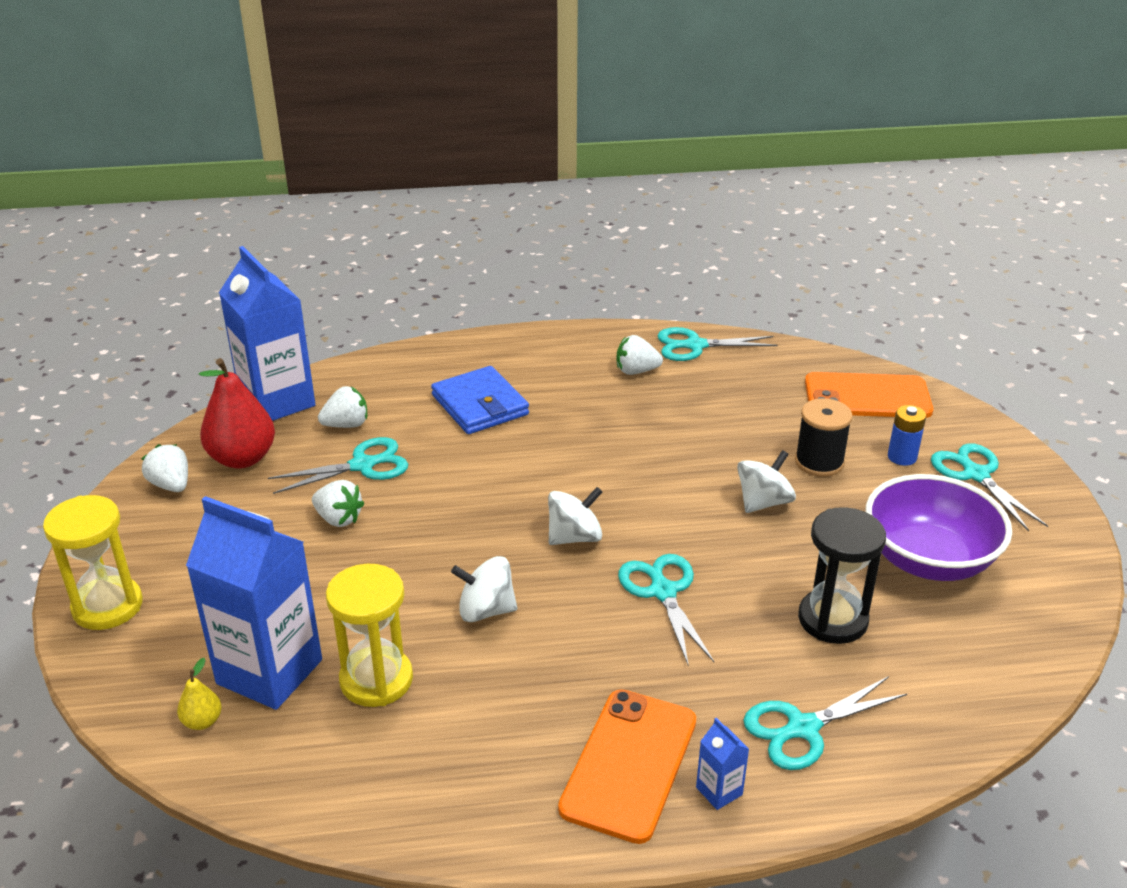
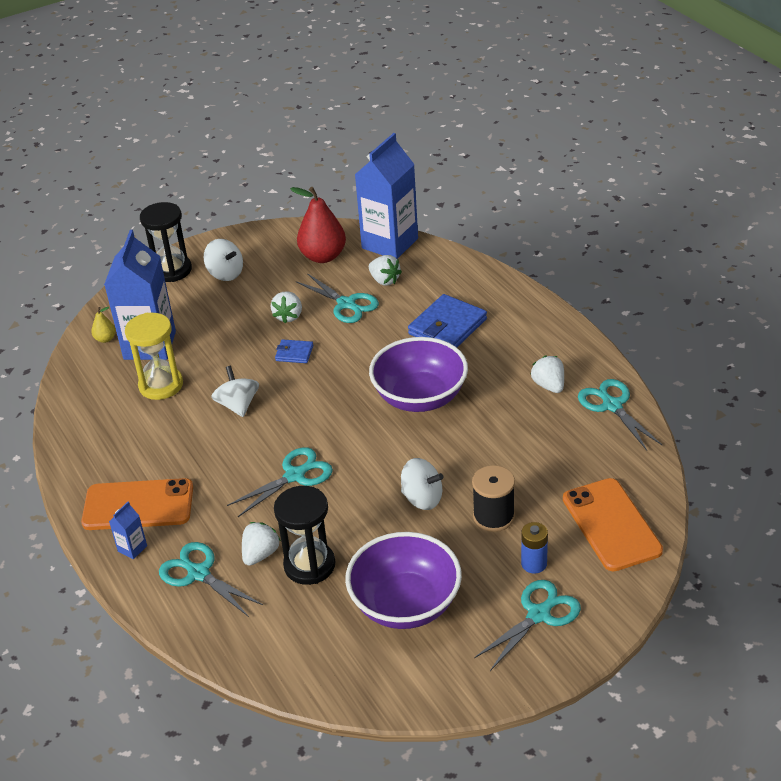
camera: 70 degrees right, 5 degrees up
yellow hourglass [43,495,143,630] -> black hourglass [140,202,192,282]
white strawberry [142,444,188,492] -> white strawberry moved to [242,522,281,566]
white spinning top [548,487,602,545] -> white spinning top moved to [204,239,243,281]
none -> blue wallet [275,339,313,363]
none -> purple bowl [369,337,468,412]

